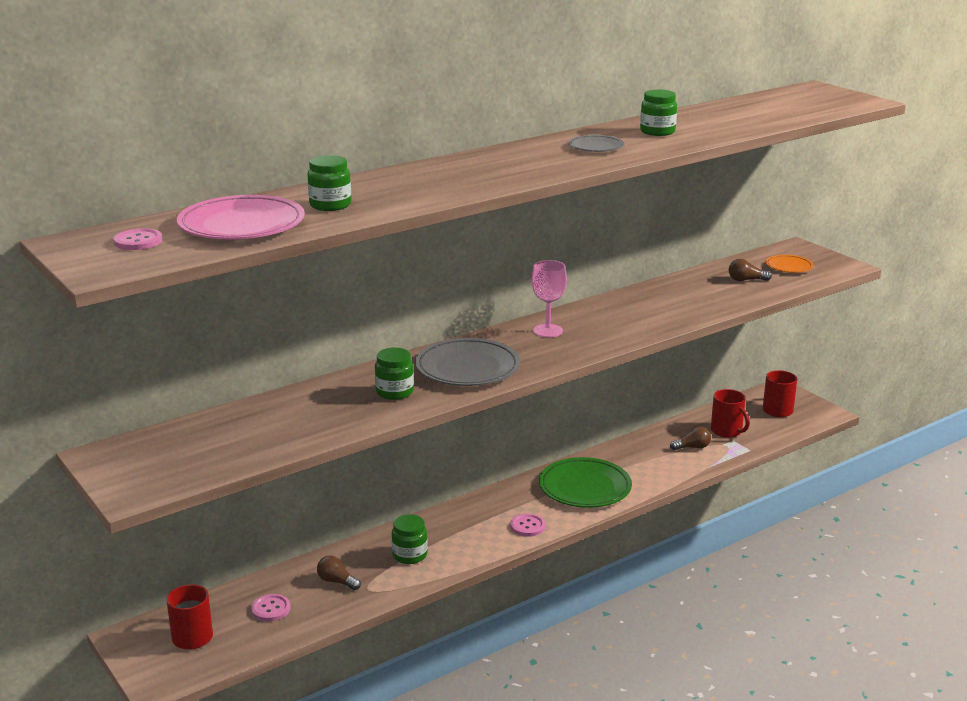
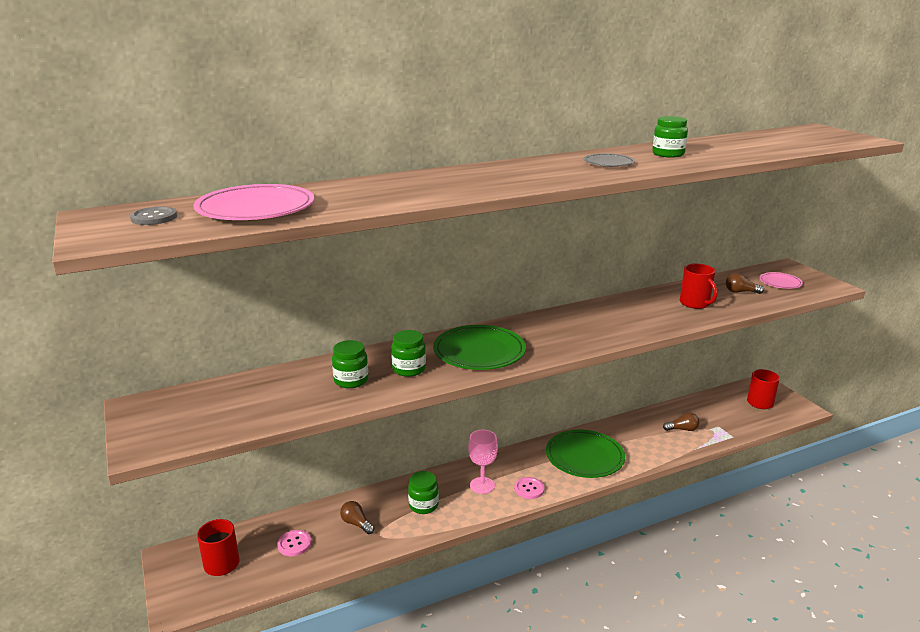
camera: 10 degrees right, 0 degrees up
pink button [114,228,162,250] -> grey button [130,207,177,225]
green jar [307,155,351,211] -> green jar moved to [332,340,368,388]
grey plate [415,338,520,386] -> green plate [433,325,526,370]
pink goblet [532,260,567,337] -> pink goblet moved to [468,430,498,494]
red mug [711,389,750,438] -> red mug moved to [680,264,717,309]
orange plate [766,255,814,273] -> pink plate [760,272,803,289]

